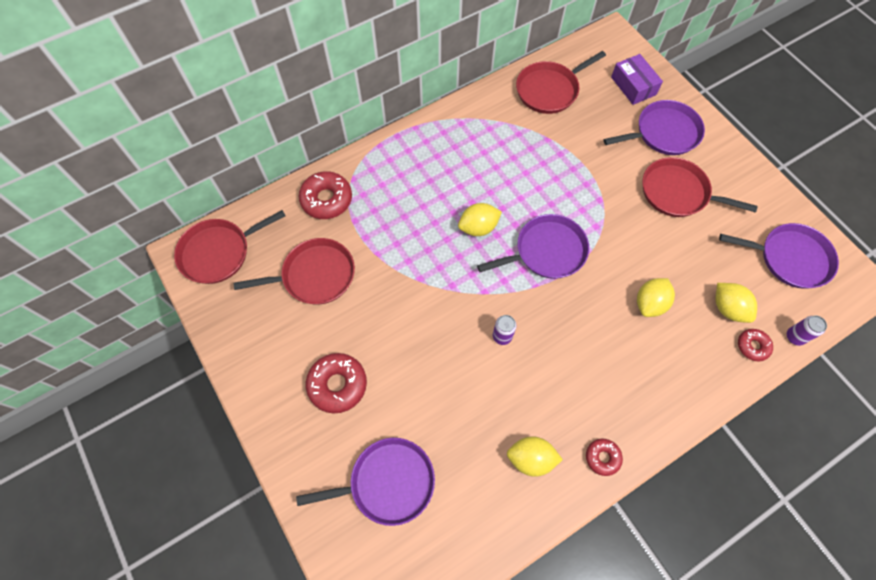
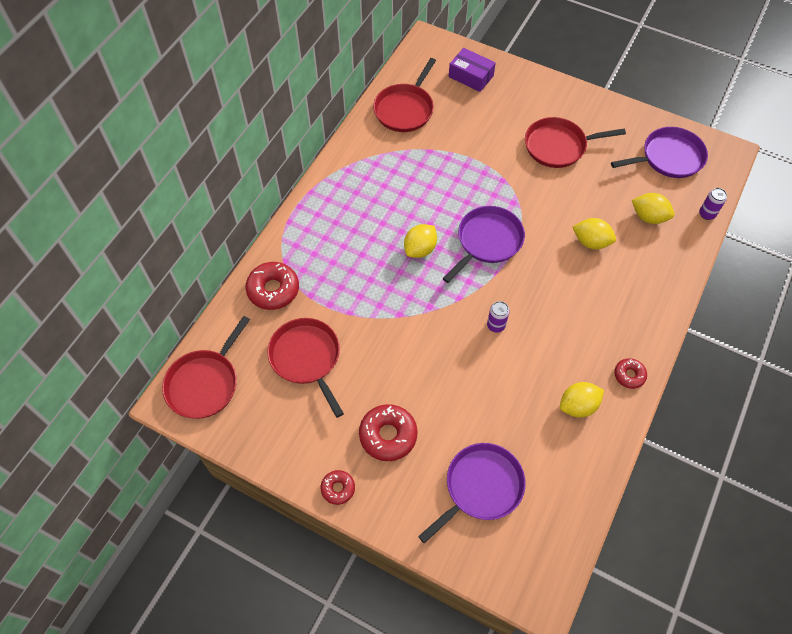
camera: 30 degrees left, 5 degrees down
red pan [234,238,355,305] -> red pan turned 75 degrees counterclockwise [267,318,344,418]
purple pan [603,100,705,155] -> none
yellow lemon [637,278,675,317] -> yellow lemon turned 75 degrees counterclockwise [573,218,616,249]
red donut [738,329,773,361] -> red donut moved to [321,470,355,505]

